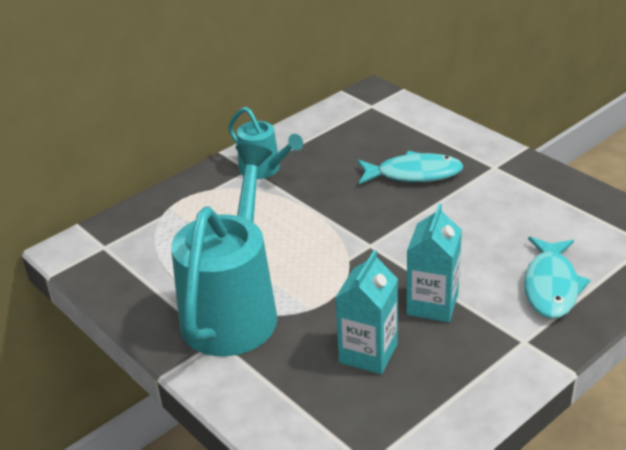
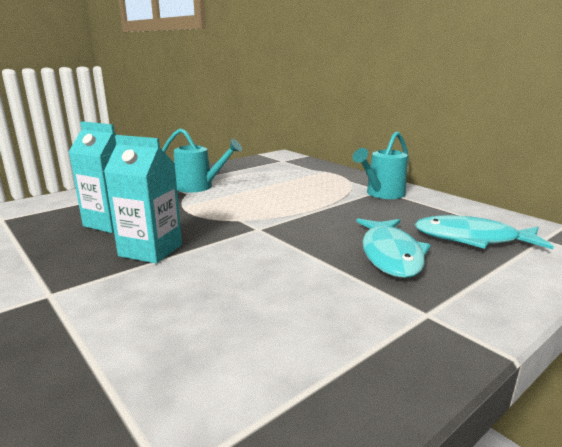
camera: 90 degrees right, 15 degrees down
turquoise watering can [171,144,277,356] -> turquoise watering can [162,128,242,193], size x0.52
turquoise fish [524,237,590,319] -> turquoise fish moved to [414,215,554,249]

